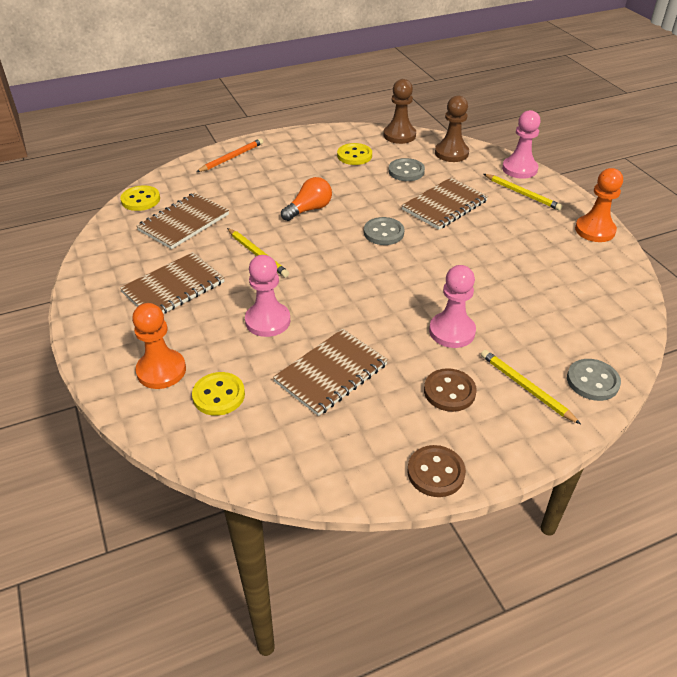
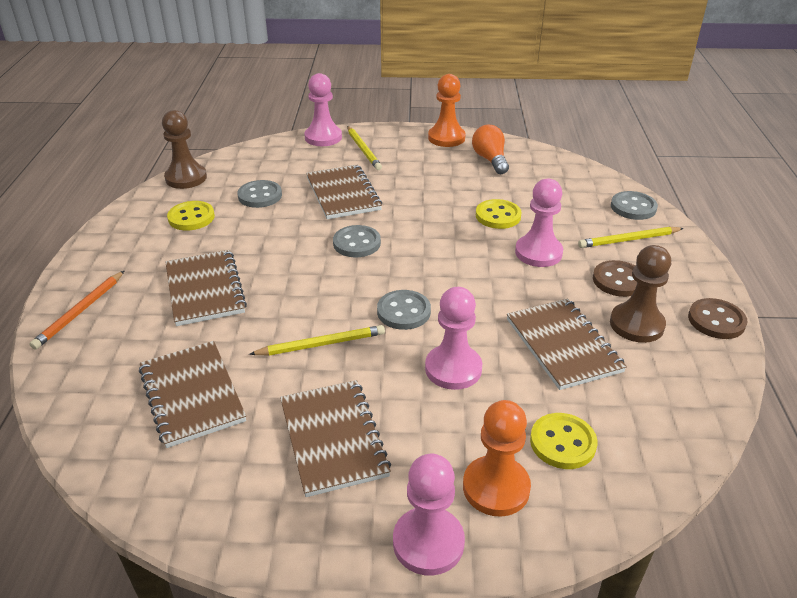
camera: 65 degrees left, 5 degrees down
yellow button [120,185,160,211] -> yellow button moved to [476,199,522,229]
orange pencil [197,138,263,172] -> orange pencil turned 135 degrees counterclockwise [29,271,124,350]
orange light bulb [281,177,332,221] -> orange light bulb moved to [472,125,509,174]
brown pawn [435,95,469,162] -> brown pawn moved to [610,245,671,343]
yellow pencil [484,174,563,210] -> yellow pencil turned 90 degrees clockwise [347,126,382,170]
none -> brown notebook [165,250,247,326]
none -> grey button [377,290,431,330]
none -> pink pawn [393,454,465,576]

